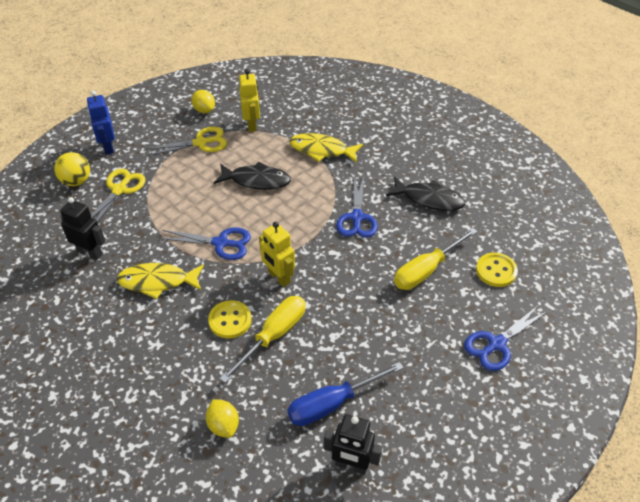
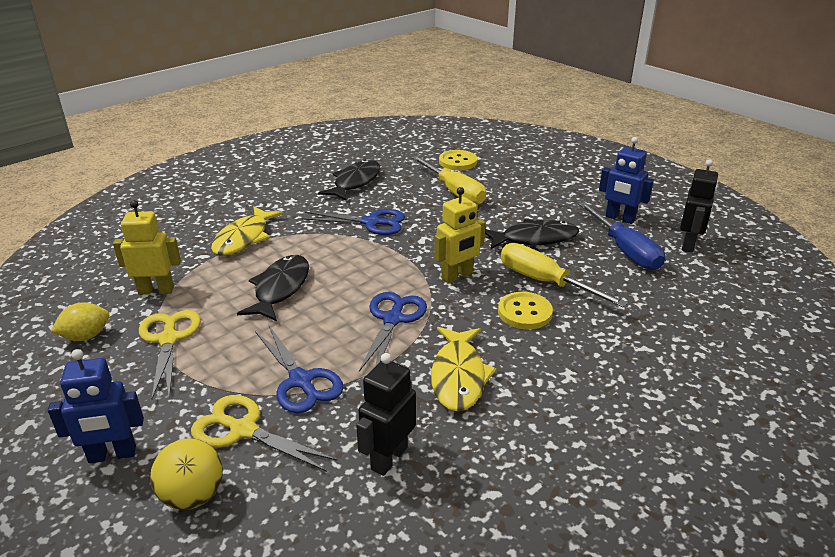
camera: 85 degrees left, 15 degrees down
yellow lemon [206,399,239,438] -> none
blue scissors [464,305,548,371] -> blue scissors moved to [255,326,344,413]
none -> black fish [485,219,579,249]
none -> blue robot [599,137,654,224]

